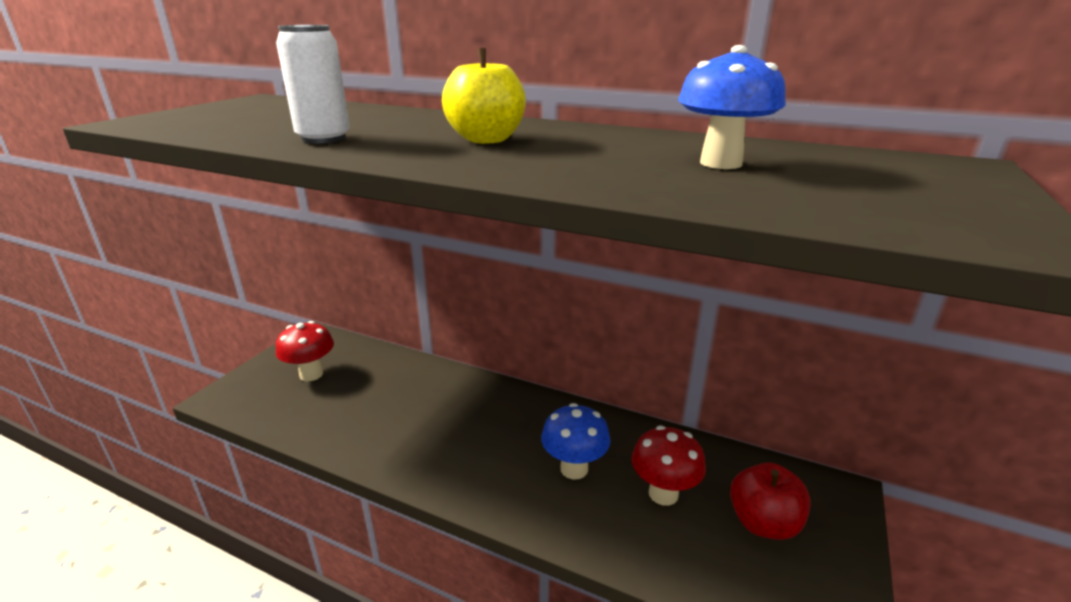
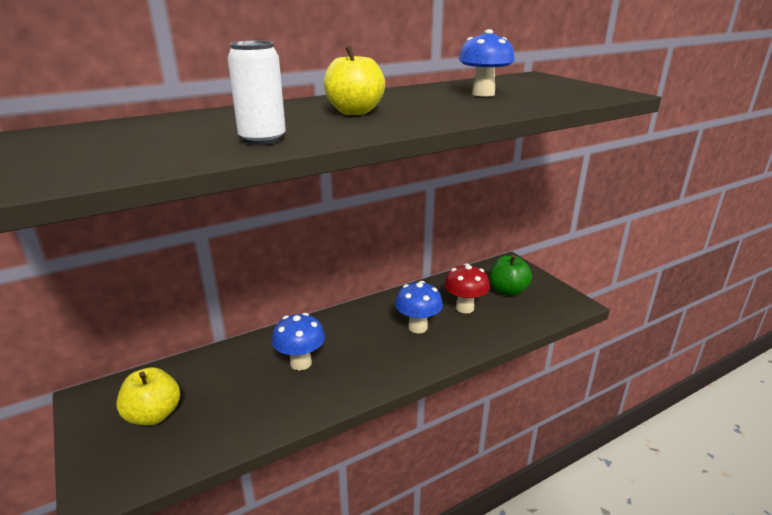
camera: 55 degrees left, 0 degrees up
red mushroom [276,321,334,382] -> yellow apple [116,367,180,426]
red apple [730,462,811,540] -> green apple [490,255,532,296]
none -> blue mushroom [272,313,325,370]

